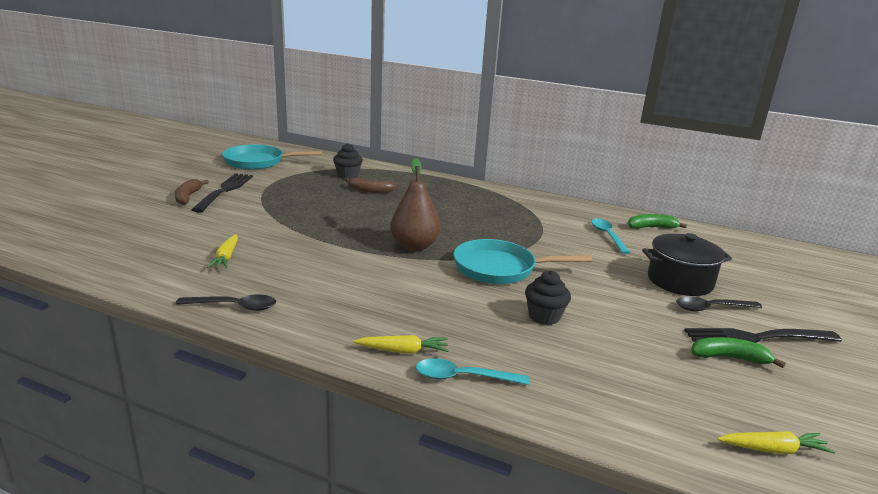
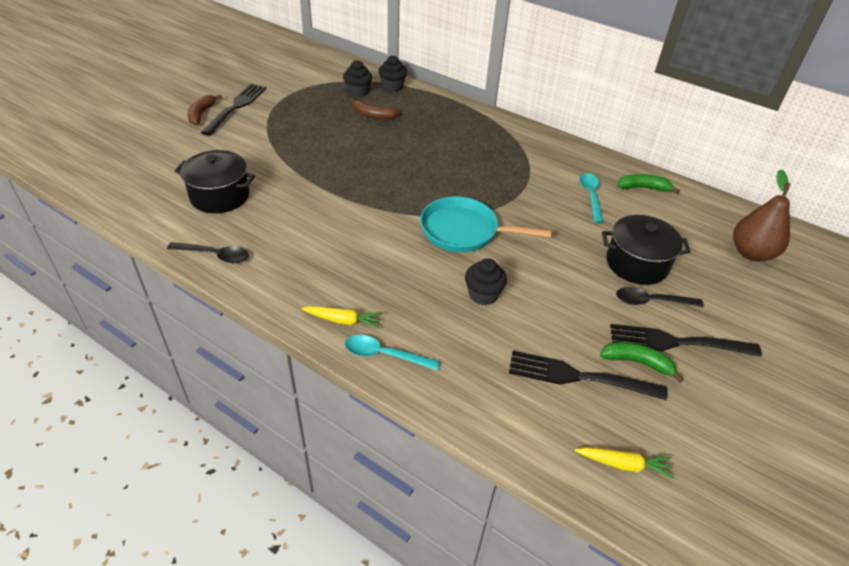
camera: 10 degrees right, 20 degrees up
yellow carrot [207,234,238,268] -> black pot [174,150,255,213]
turquoise pan [222,144,322,170] -> none
brown pear [390,158,440,251] -> brown pear moved to [733,169,791,262]
none -> black cupcake [378,55,407,92]
none -> black fork [509,351,667,400]

